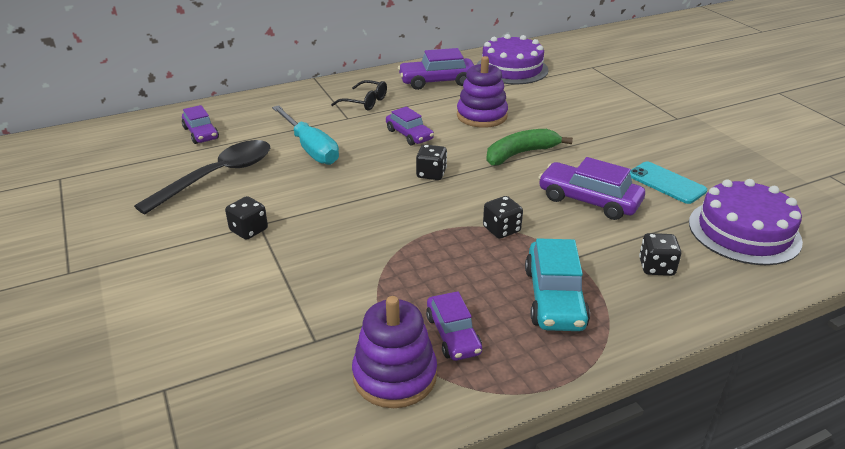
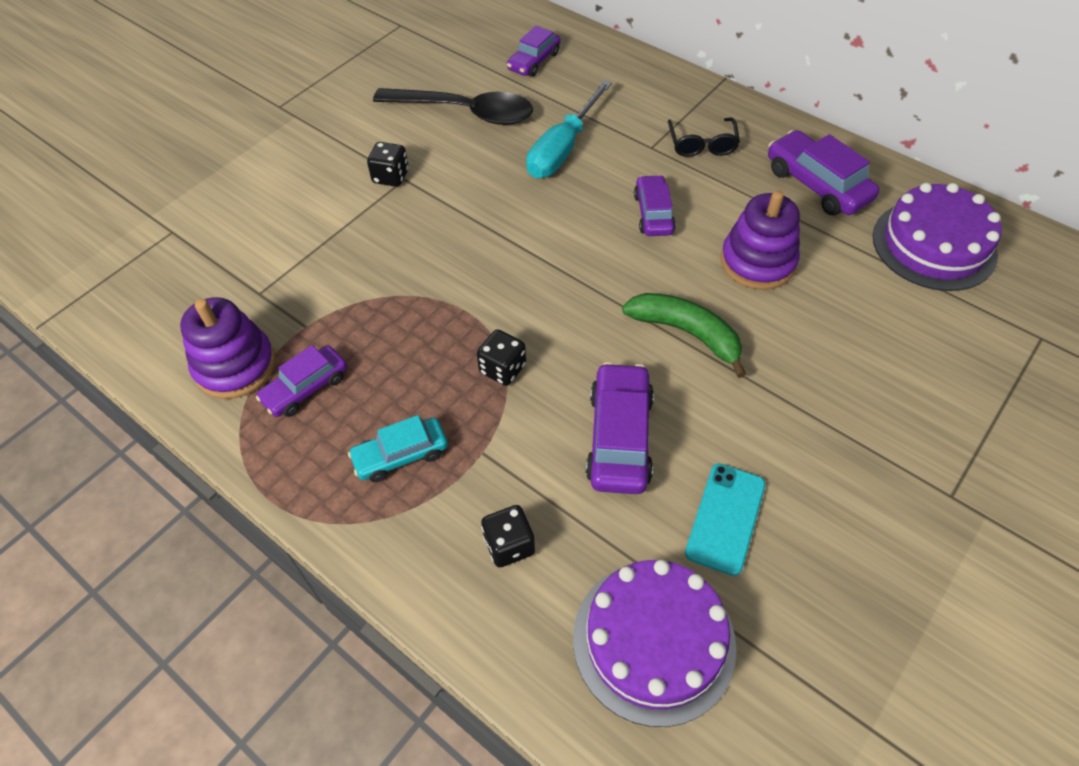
camera: 65 degrees right, 20 degrees up
purple car [386,106,434,145] -> purple car turned 150 degrees clockwise [634,175,676,236]
black dice [416,144,447,180] -> none
turquoise car [525,238,590,331] -> turquoise car [348,415,448,482], size x0.66

